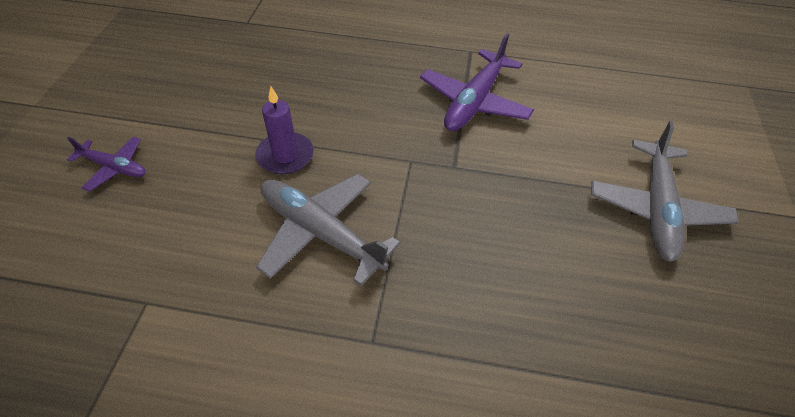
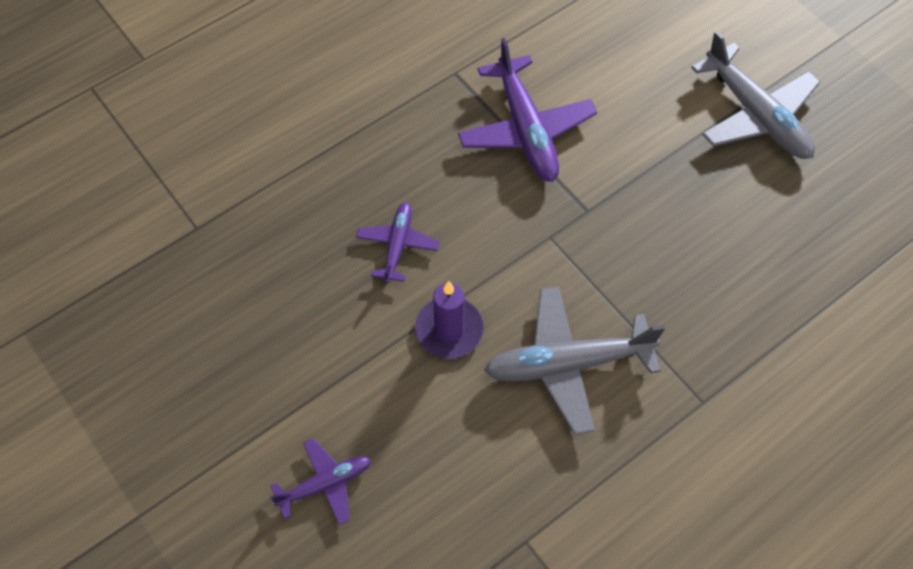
camera: 45 degrees left, 10 degrees up
none -> purple plane [356,202,440,283]

